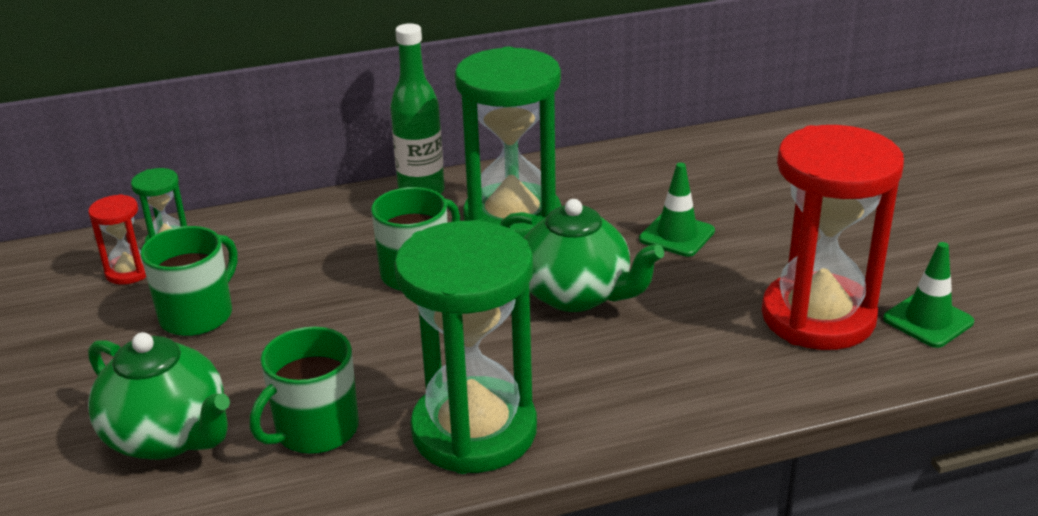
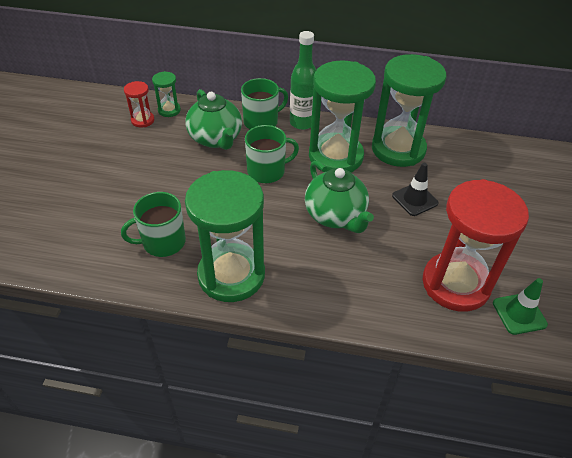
camera: 25 degrees right, 15 degrees up
green teapot [88,332,230,460] -> green teapot moved to [186,89,242,150]
green mug [140,226,238,336] -> green mug moved to [241,78,288,129]
green traffic cone [639,163,715,257] -> black traffic cone [392,163,439,216]
none -> green hourglass [372,54,446,167]

